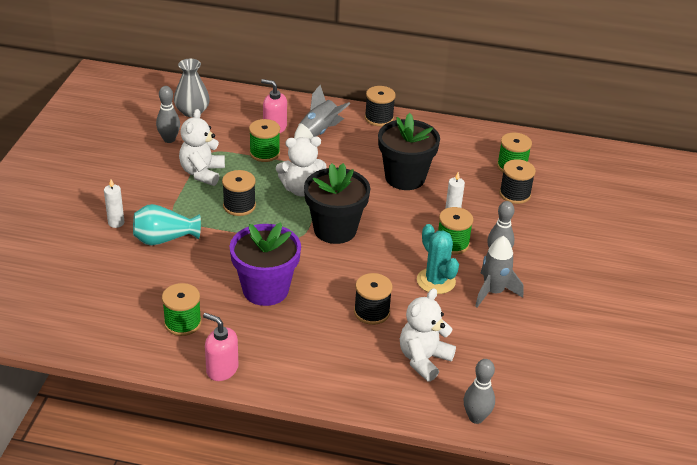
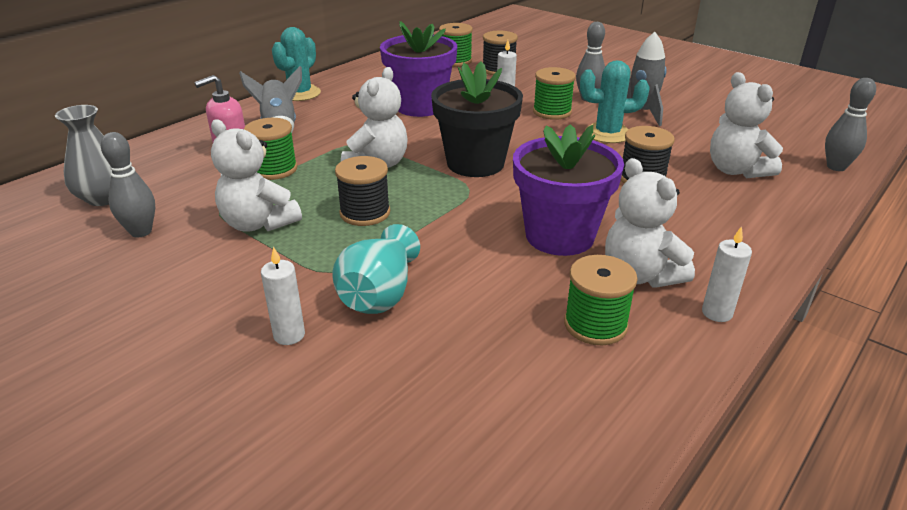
camera: 60 degrees left, 5 degrees down
pink soap dispenser [203,313,239,381] -> white candle [702,226,752,322]
black spool [365,86,396,126] -> turquoise cactus [272,27,321,101]
black flower pot [378,113,440,190] -> purple flower pot [380,21,457,117]
none -> white teddy bear [605,158,695,288]

